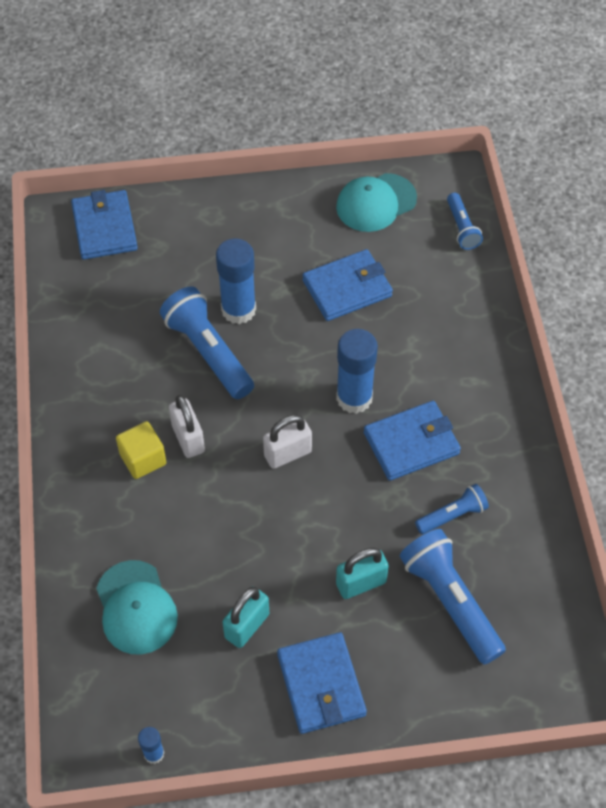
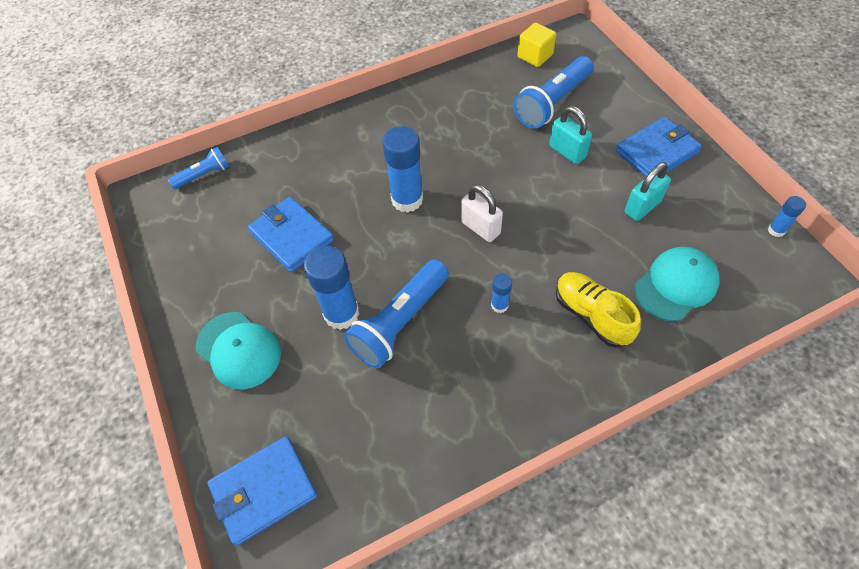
camera: 105 degrees left, 0 degrees up
yellow cube [116,421,166,479] -> yellow cube moved to [517,23,556,67]
white padlock [169,395,205,458] -> blue glue stick [491,274,512,313]
turquoise padlock [222,586,269,648] -> turquoise padlock turned 60 degrees counterclockwise [625,162,671,221]
turquoise cap [336,173,417,232] -> turquoise cap moved to [196,312,281,389]
blue wallet [364,401,461,481] -> none
blue flashlight [415,484,489,534] -> none
none -> yellow shoe [556,272,641,347]

